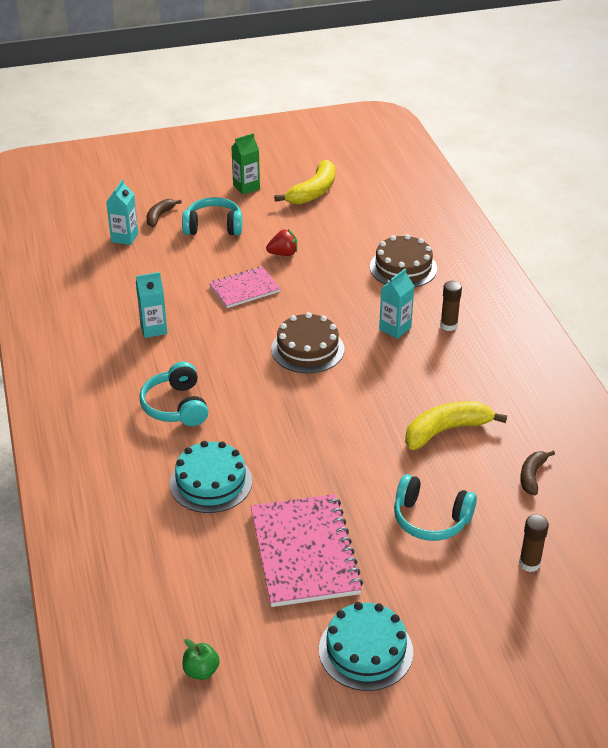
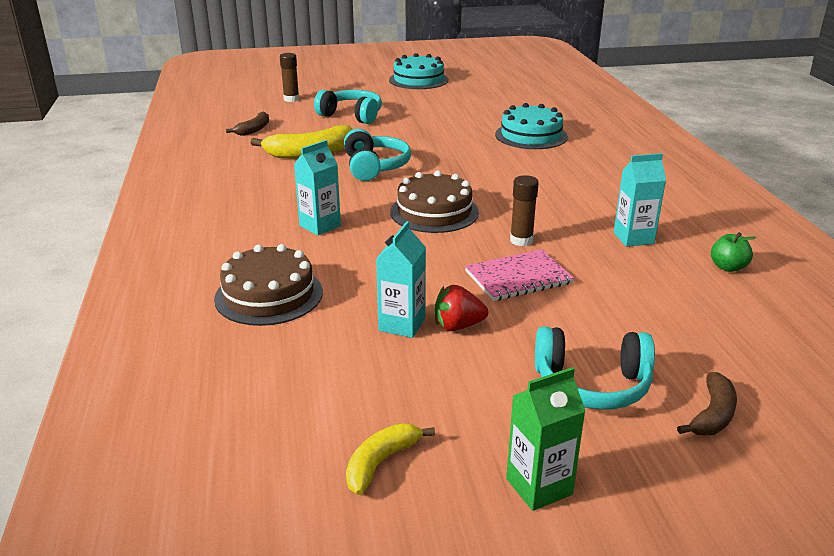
camera: 175 degrees left, 10 degrees down
turquoise carton [106,179,138,245] -> turquoise carton moved to [376,221,426,338]
turquoise headphones [139,362,208,426] -> turquoise headphones moved to [344,129,411,181]
green apple [183,639,220,680] -> green apple moved to [711,232,756,272]
pink notebook [251,494,363,607] -> none
yellow banana [274,160,335,205] -> yellow banana [346,423,435,495], size x0.58
brown glue stick [440,281,462,331] -> brown glue stick moved to [510,175,539,246]

